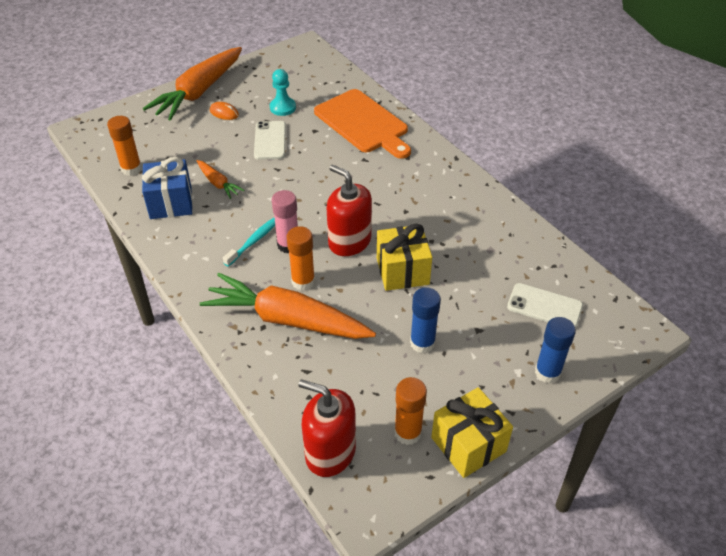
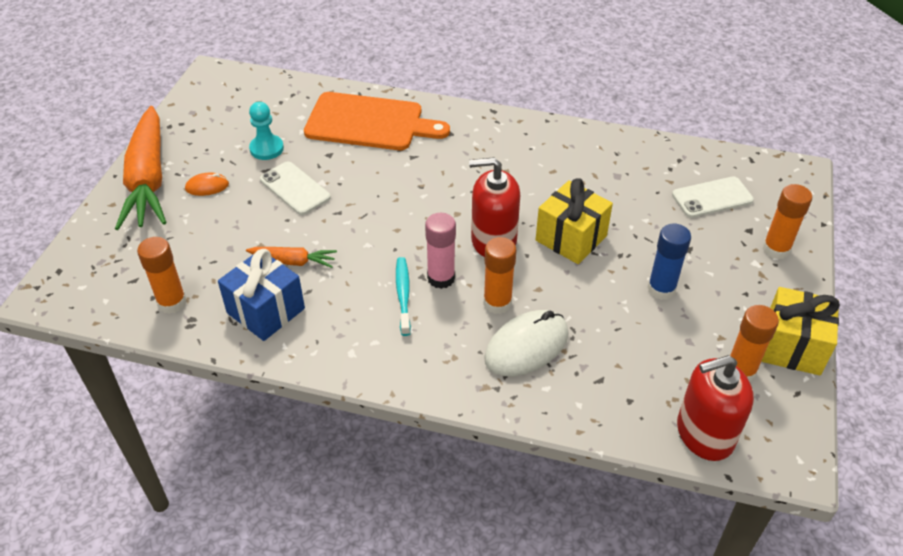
camera: 40 degrees left, 0 degrees up
orange carrot [200,273,376,339] -> white mouse [484,310,569,376]
blue glue stick [535,317,576,384] -> orange glue stick [763,184,812,259]

